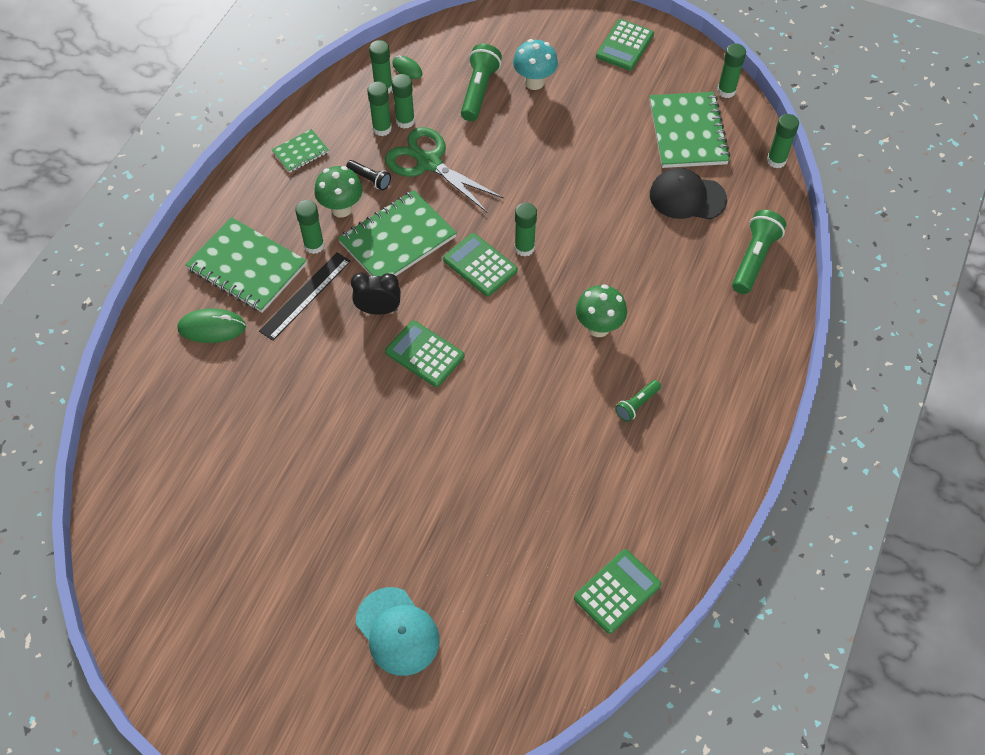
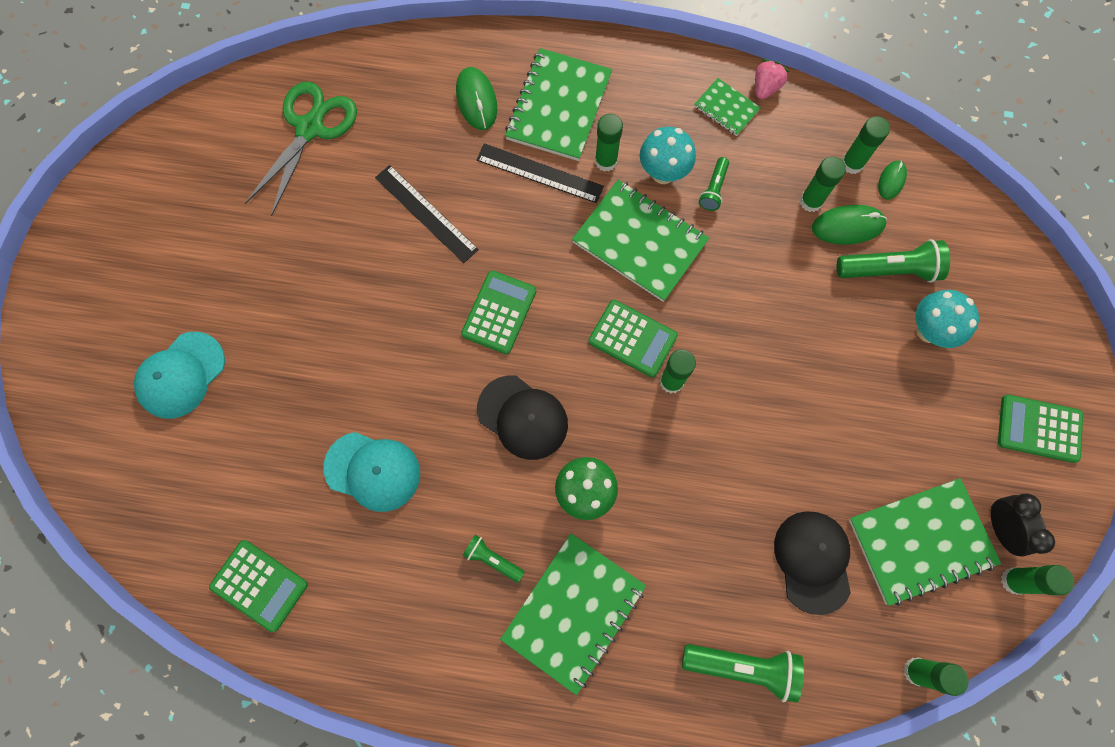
camera: 75 degrees right, 15 degrees up
green mushroom [314,166,363,217] -> turquoise mushroom [640,127,696,184]
black flashlight [346,160,391,190] -> green flashlight [699,157,729,211]
black clock [351,273,401,315] -> black clock moved to [991,493,1055,557]
green glue stick [367,82,392,136] -> none
green scissors [385,127,504,212] -> green scissors moved to [245,82,357,216]
green calculator [443,233,518,296] -> green calculator turned 90 degrees clockwise [588,300,678,378]
none -> turquoise cap [324,432,420,512]
none -> black ruler [375,165,479,263]
none -> black cap [477,375,568,460]
none -> green notebook [500,533,646,695]
none -> pink strawberry [755,59,789,100]
none -> green mouse [812,205,887,245]

